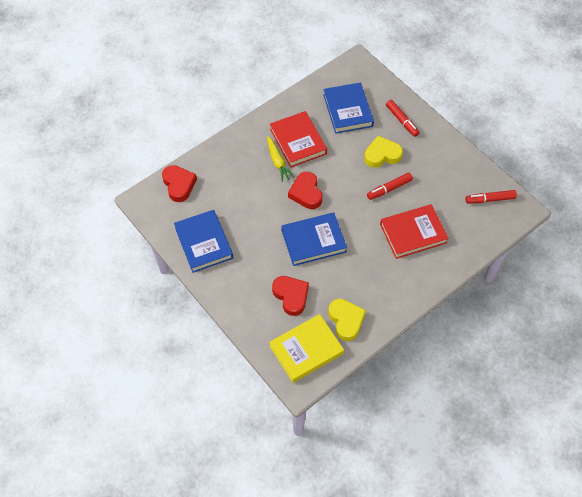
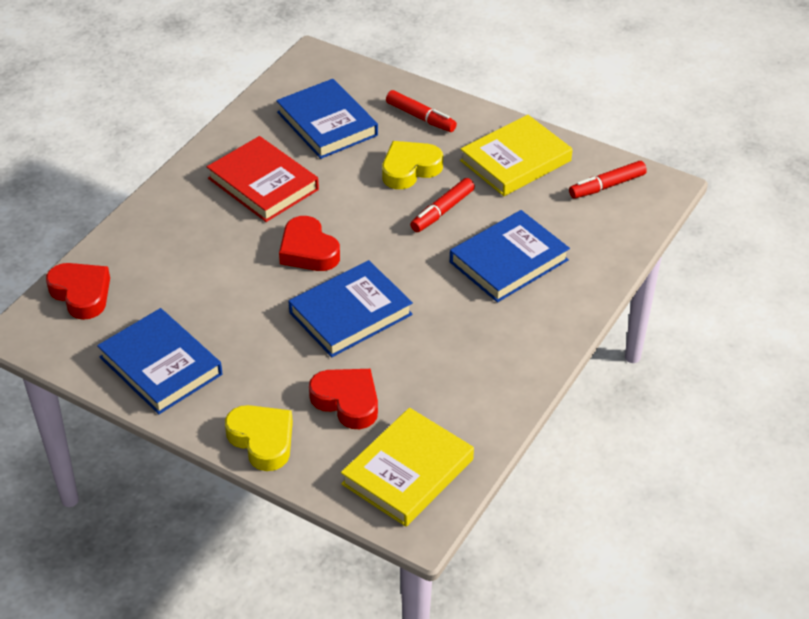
camera: 20 degrees left, 15 degrees down
yellow carrot [267,136,295,182] -> none
yellow heart [328,299,366,341] -> yellow heart moved to [225,405,293,471]
red book [380,204,449,259] -> blue book [450,210,570,302]
none -> yellow book [460,115,573,196]

